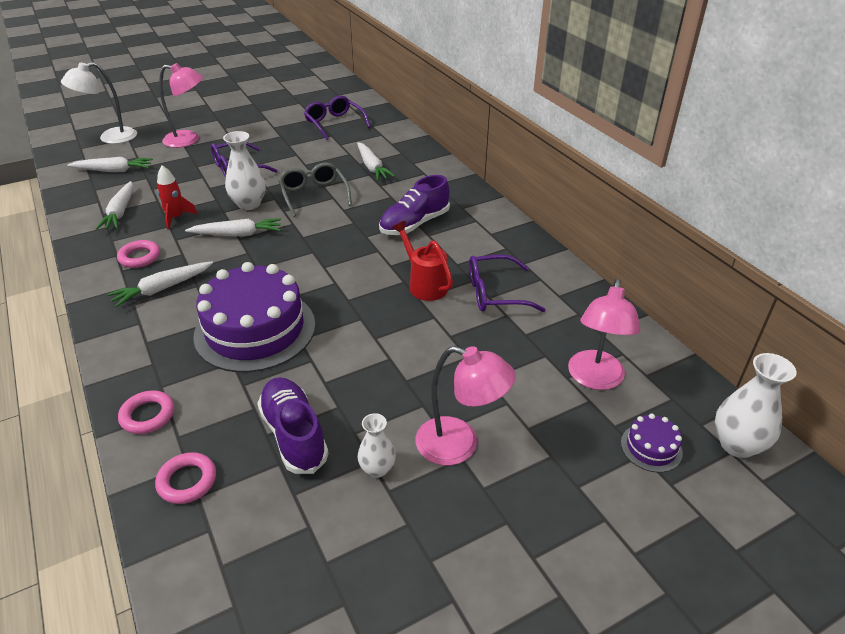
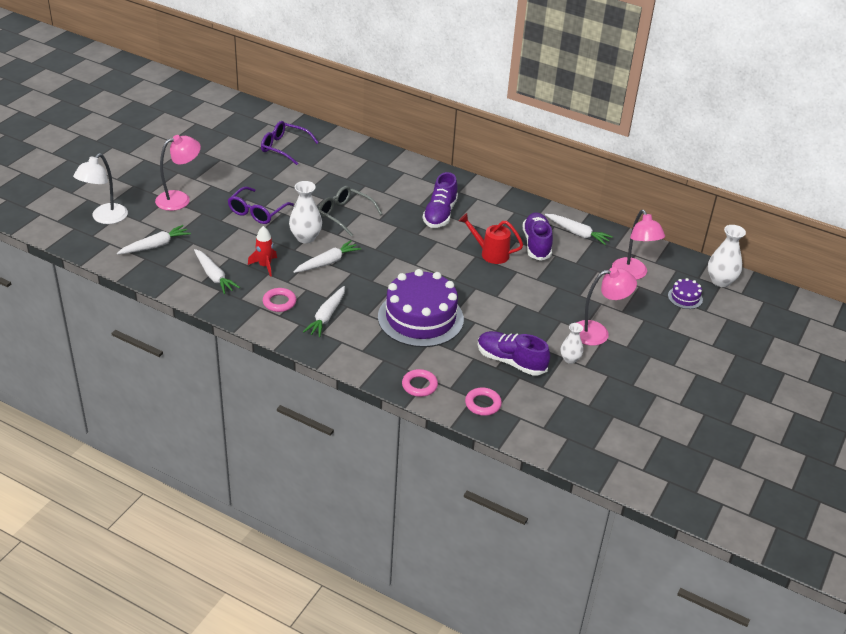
camera: 35 degrees left, 0 degrees up
white carrot [357,142,395,181] -> white carrot moved to [545,214,613,245]
purple glasses [469,255,546,312] -> purple shoe [523,212,553,261]

